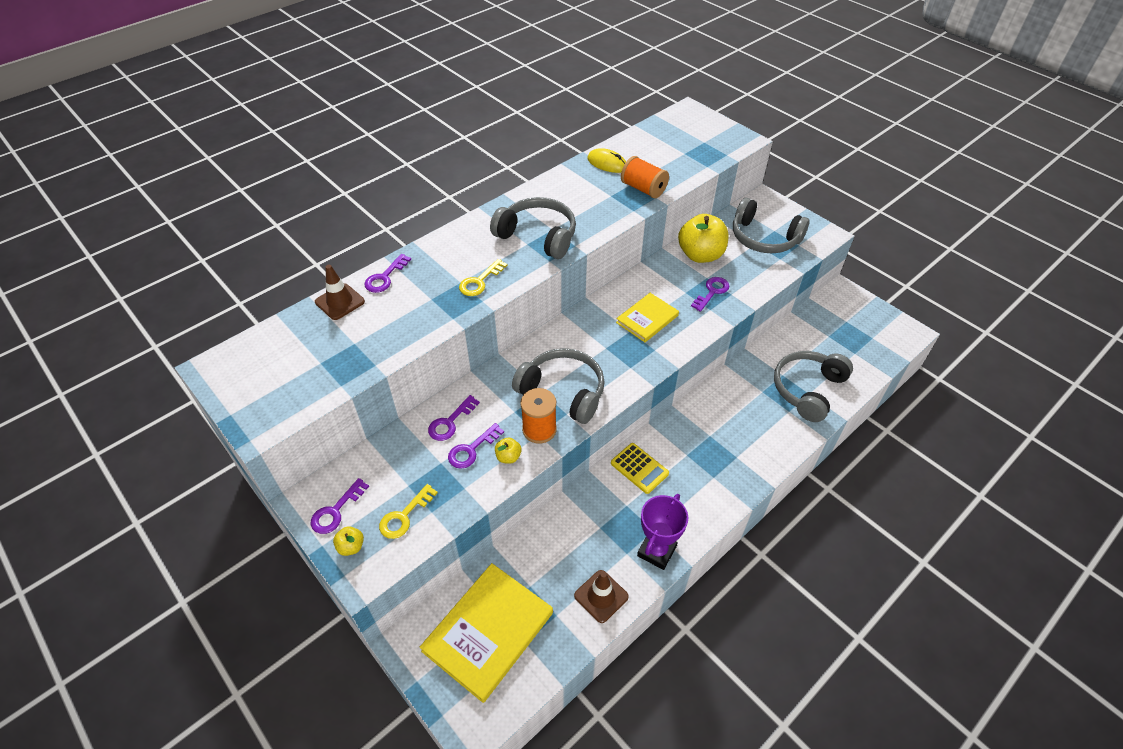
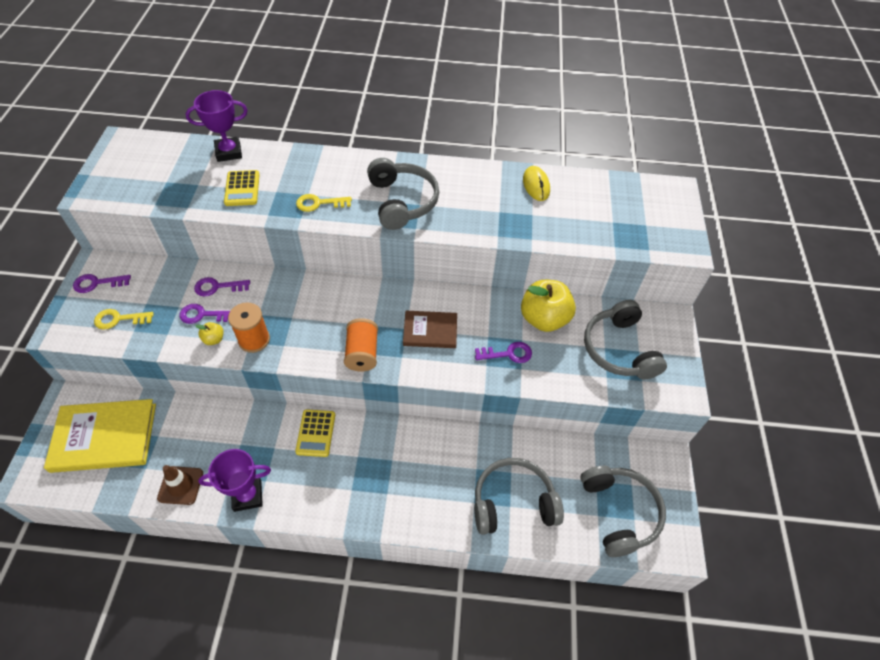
camera: 45 degrees right, 5 degrees up
brown traffic cone [315,265,365,320] -> purple trophy [186,90,248,162]
yellow apple [333,526,364,556] -> none
purple key [364,254,411,293] -> none
grey headphones [512,348,605,424] -> grey headphones moved to [581,466,666,557]
yellow book [616,293,679,342] -> brown book [403,311,457,348]
orange spool [621,156,669,198] -> orange spool moved to [344,318,378,371]
none -> yellow calculator [224,170,260,206]

